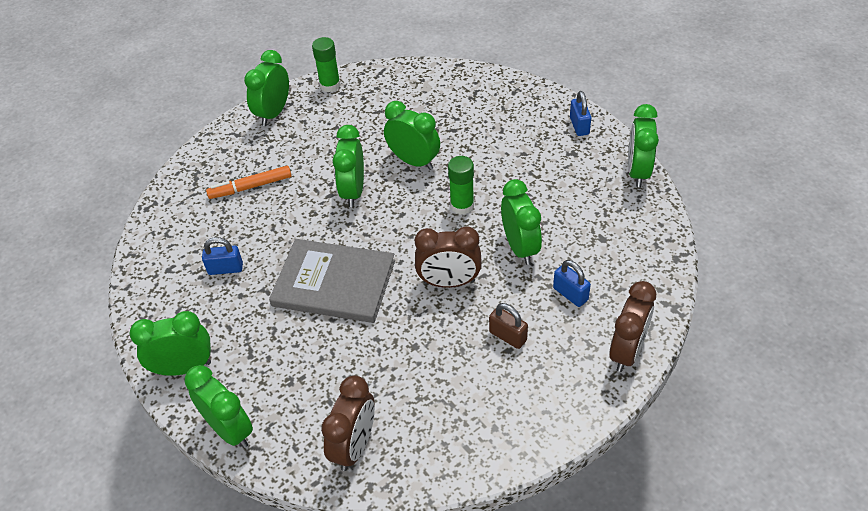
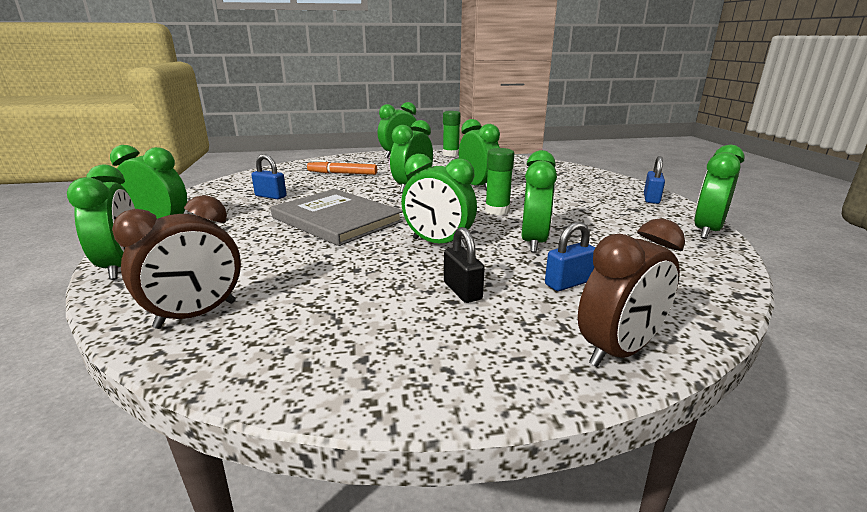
camera: 25 degrees right, 25 degrees down
brown clock [415,226,482,288] -> green clock [401,154,477,247]
brown padlock [489,303,528,349] -> black padlock [444,227,485,303]
blue padlock [553,260,591,307] -> blue padlock turned 75 degrees clockwise [545,222,595,291]

